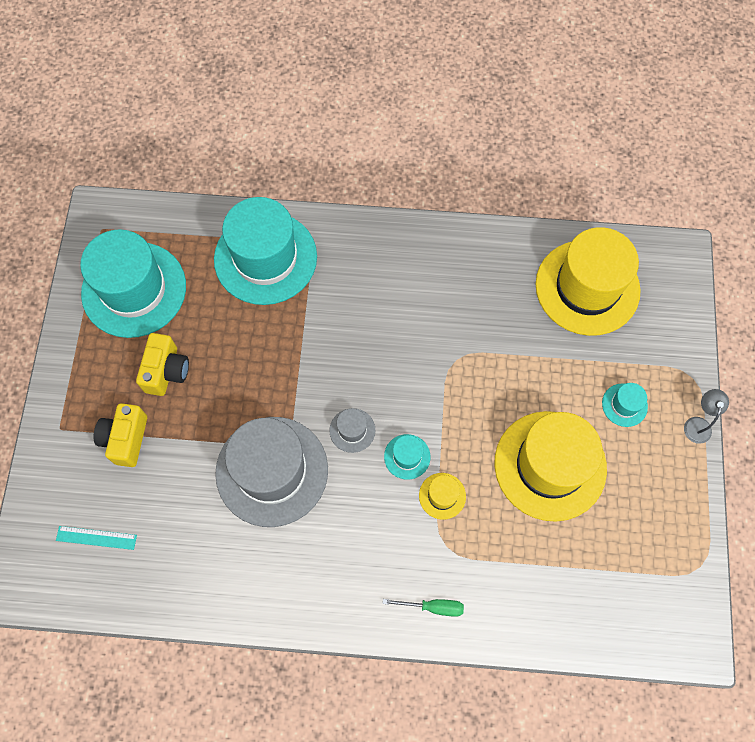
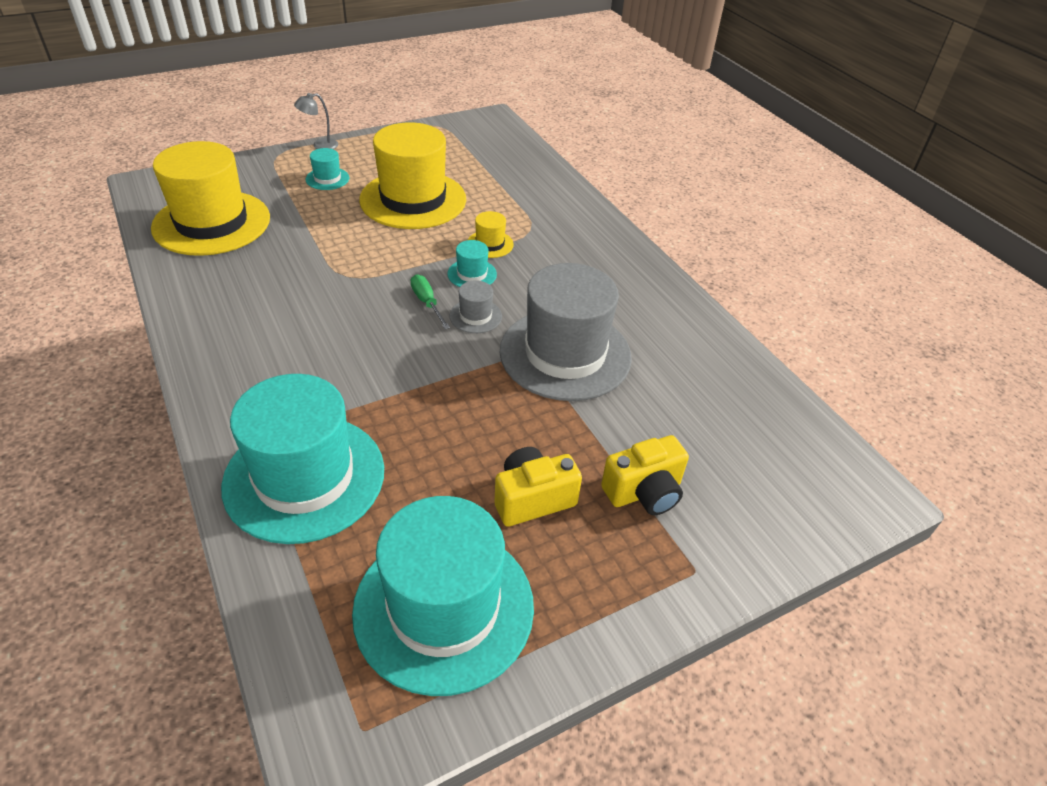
camera: 125 degrees left, 25 degrees down
turquoise ruler [56,526,137,550] -> none
green screwdriver [383,599,464,617] -> green screwdriver moved to [411,274,450,329]

